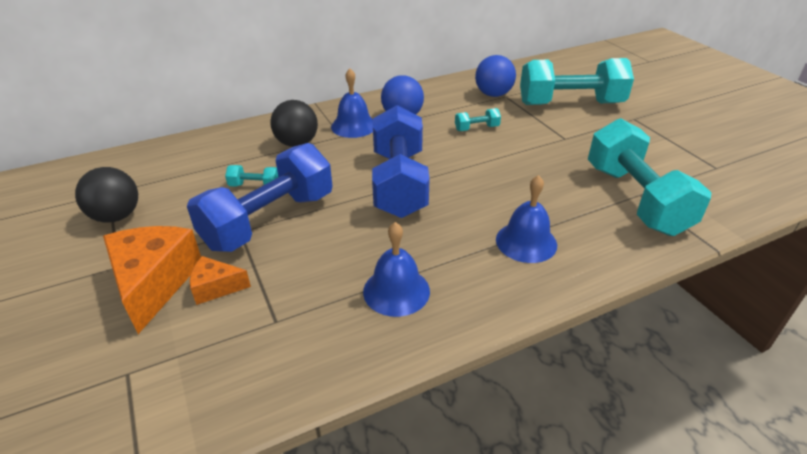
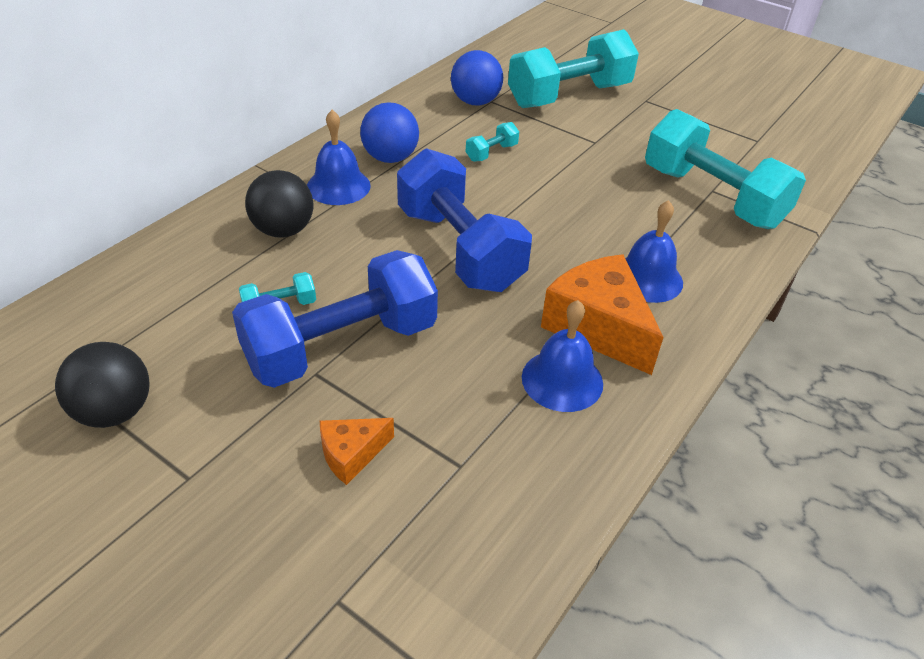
camera: 30 degrees left, 5 degrees up
orange cheese [103,226,201,334] -> orange cheese moved to [541,254,664,375]
blue dumbbell [187,143,332,252] -> blue dumbbell turned 45 degrees clockwise [232,250,438,388]

